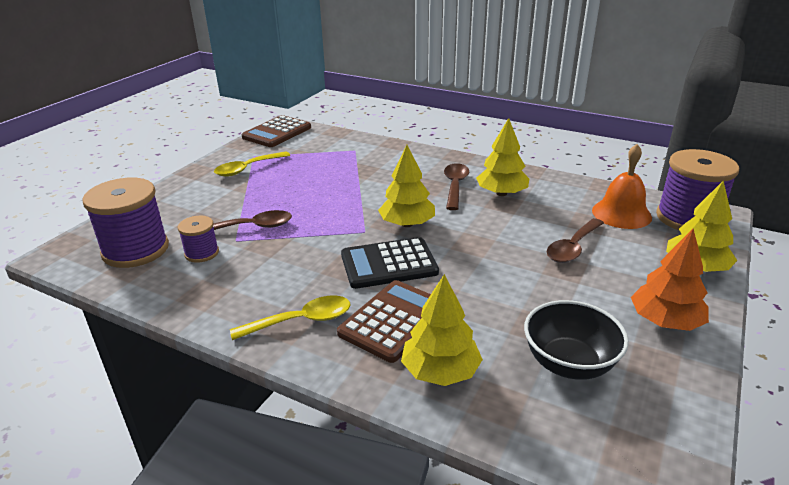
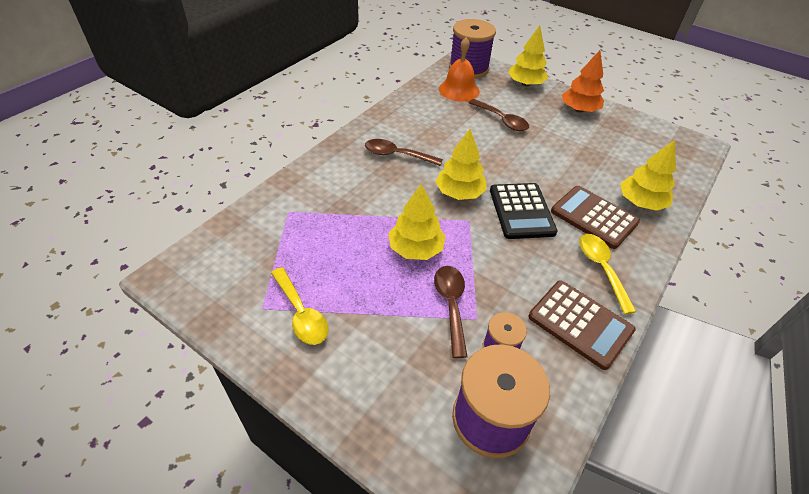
camera: 85 degrees left, 15 degrees up
brown calculator [241,115,311,147] -> brown calculator moved to [528,280,636,370]
yellow tree [476,118,529,196] -> yellow tree moved to [388,184,446,260]
black bowl [524,300,629,380] -> none

